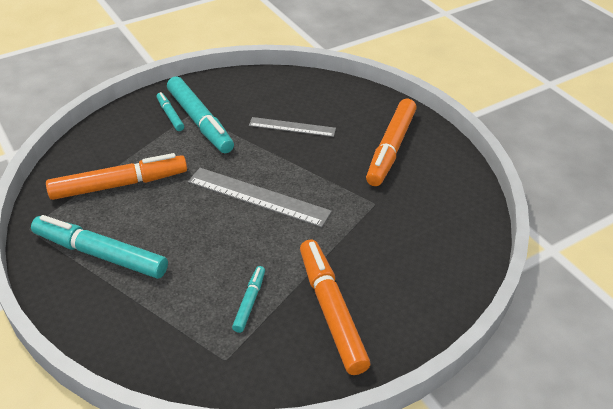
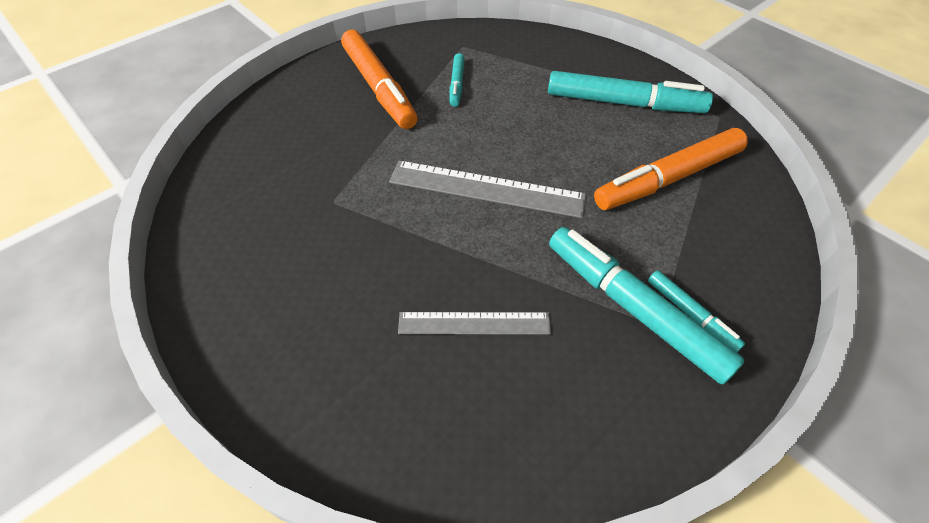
camera: 170 degrees right, 10 degrees up
orange marker [366,99,417,186] -> none

